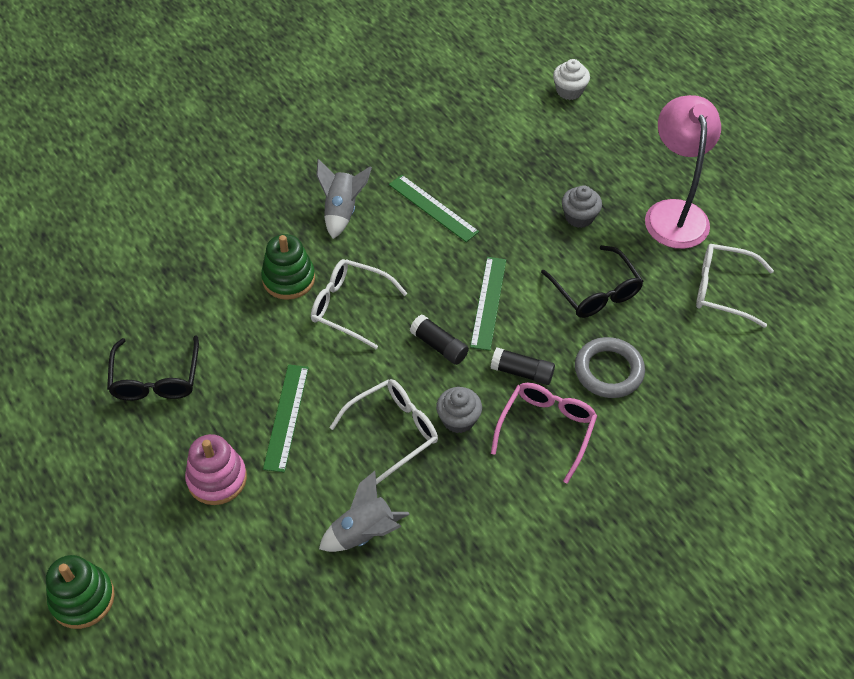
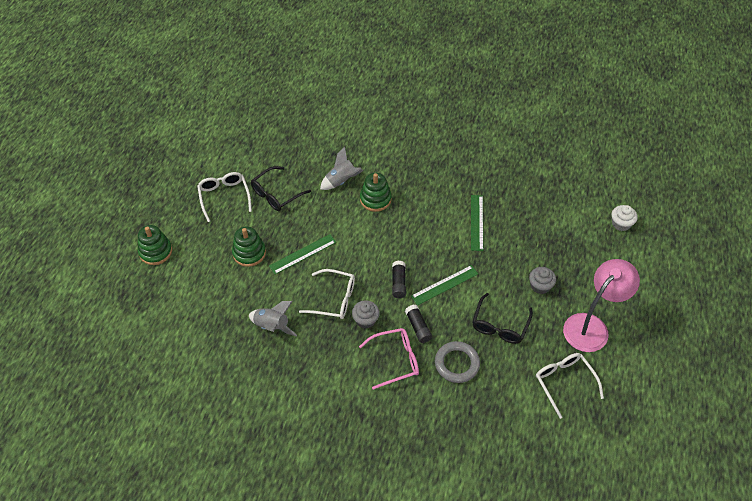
camera: 50 degrees right, 0 degrees up
pink stacking toy [185,434,247,505] -> green stacking toy [232,227,266,267]
white glasses [311,259,407,349] -> white glasses moved to [197,172,252,222]
grey rocket [316,159,372,239] -> grey rocket moved to [320,146,364,190]

